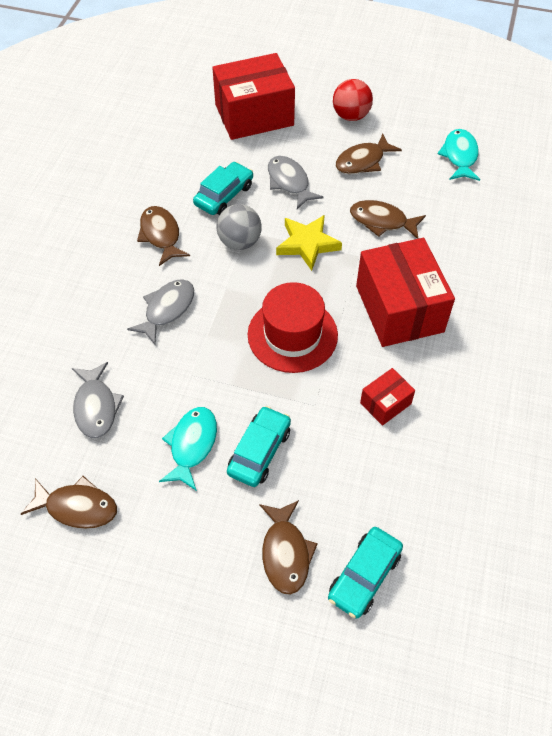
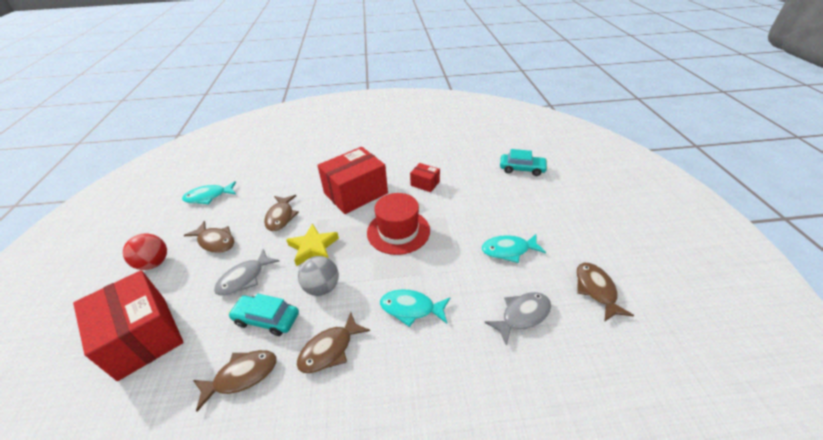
camera: 110 degrees left, 15 degrees down
grey fish [127,279,194,344] -> turquoise fish [380,289,450,327]
turquoise car [227,406,291,487] -> none
brown fish [259,500,318,595] -> brown fish moved to [193,350,277,412]

